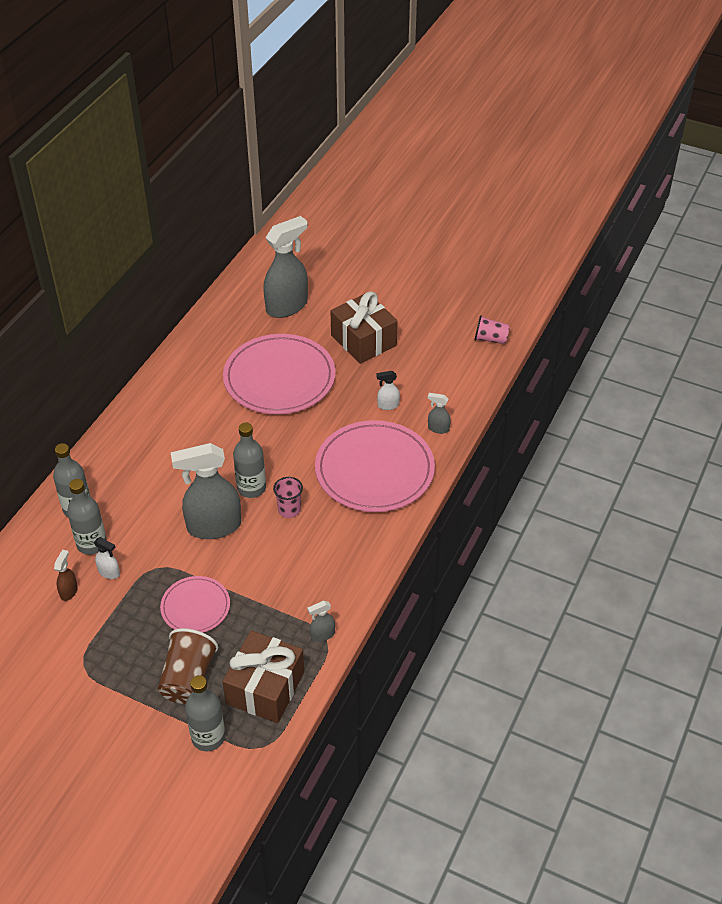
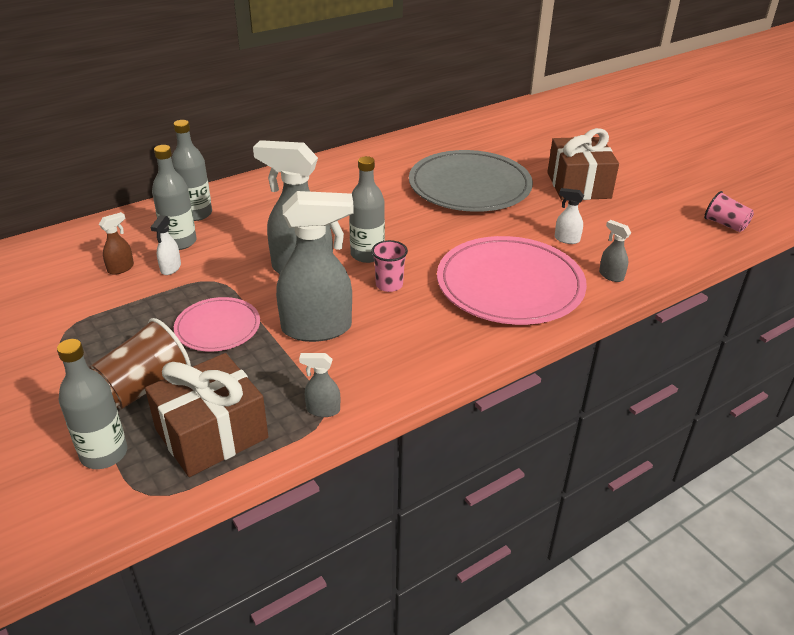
camera: 30 degrees right, 10 degrees down
white spray bottle [94,537,120,579] -> white spray bottle turned 45 degrees clockwise [151,215,181,275]
pink plate [223,334,336,414] -> grey plate [409,150,533,212]
grey spray bottle [263,216,308,318] -> grey spray bottle moved to [276,191,354,342]

